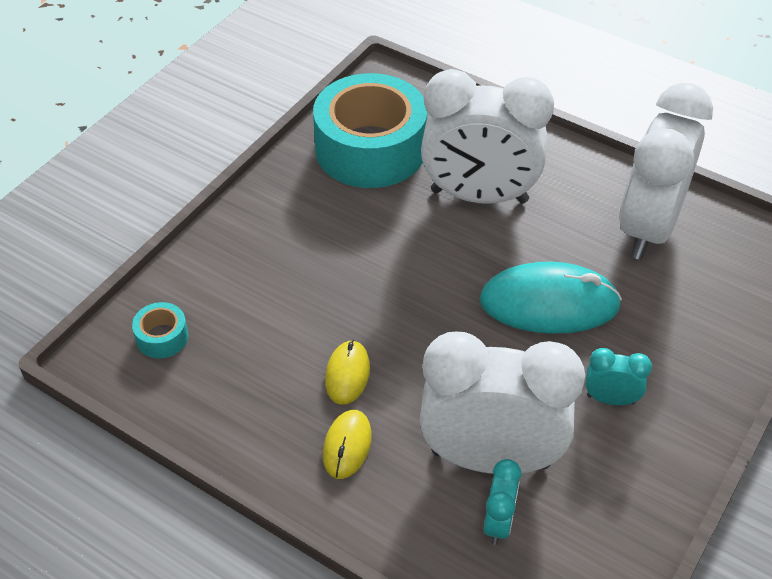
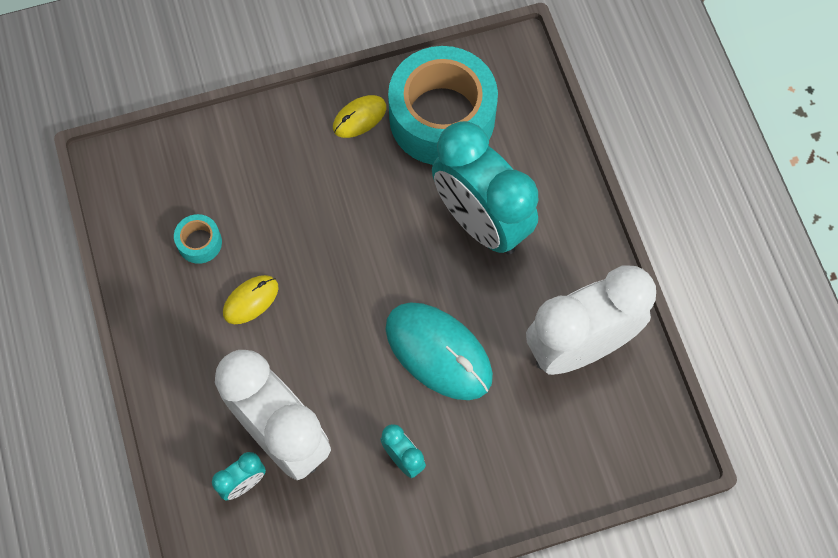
camera: 40 degrees right, 20 degrees up
turquoise tape [132,302,188,358] -> turquoise tape moved to [174,214,222,264]
yellow mouse [323,410,372,479] -> yellow mouse moved to [333,95,386,138]
white clock [421,69,554,204] -> turquoise clock [432,121,538,254]

